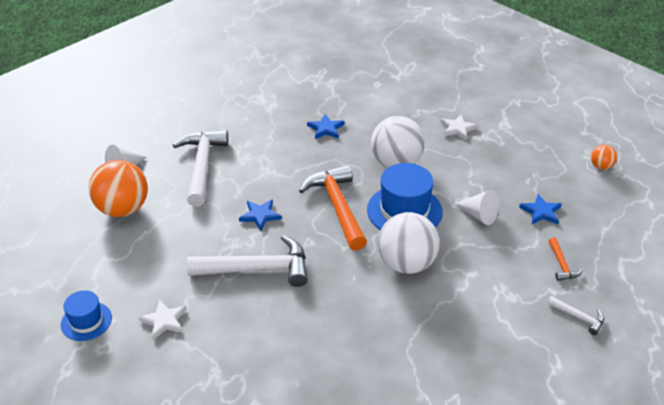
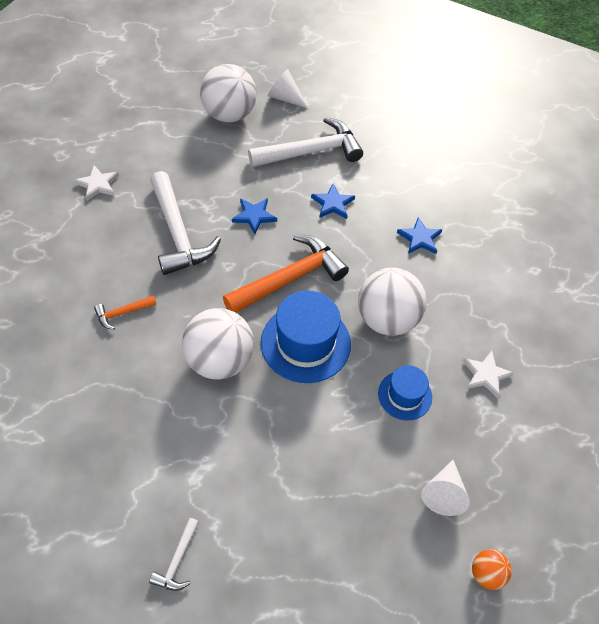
camera: 70 degrees right, 15 degrees up
blue hat [61,290,112,341] -> blue hat moved to [378,365,432,420]
orange ball [89,160,148,217] -> white ball [200,64,257,123]
white cone [454,190,499,225] -> white cone moved to [421,460,470,516]
blue star [519,194,562,224] -> blue star moved to [311,184,355,219]
orange hammer [549,237,583,281] -> orange hammer moved to [94,295,157,330]

